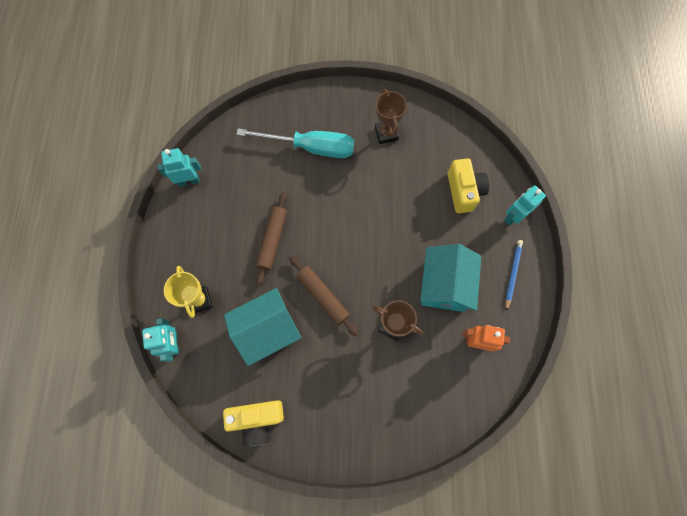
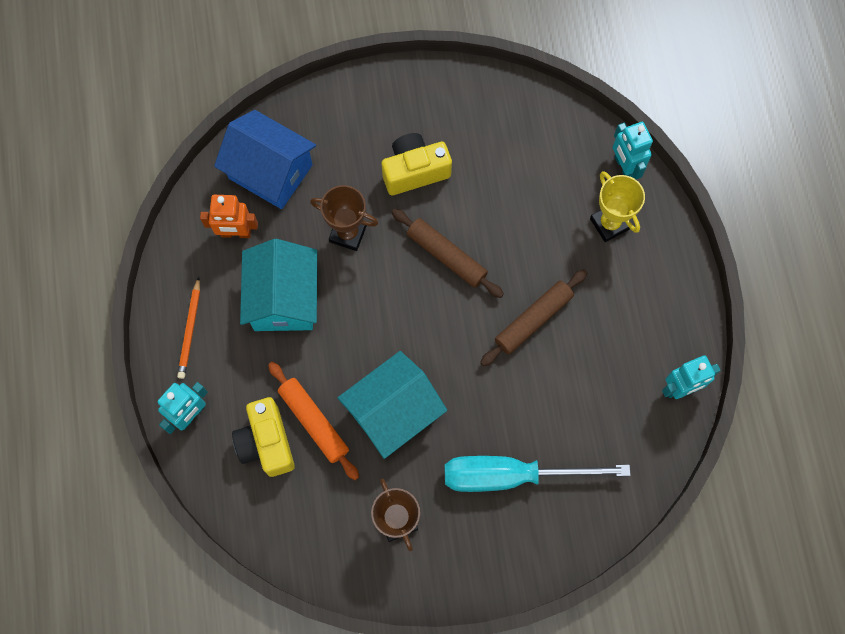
camera: 170 degrees right, 0 degrees up
yellow camera [223,400,284,446] -> yellow camera moved to [382,133,452,195]
turquoise house [224,288,301,366] -> turquoise house moved to [338,351,447,459]
brown rolling pin [256,192,287,287] -> brown rolling pin turned 45 degrees clockwise [480,269,587,366]
blue pencil [506,240,523,311] -> orange pencil [177,277,200,379]
none -> blue house [214,110,316,209]
none -> orange rolling pin [268,362,359,480]

